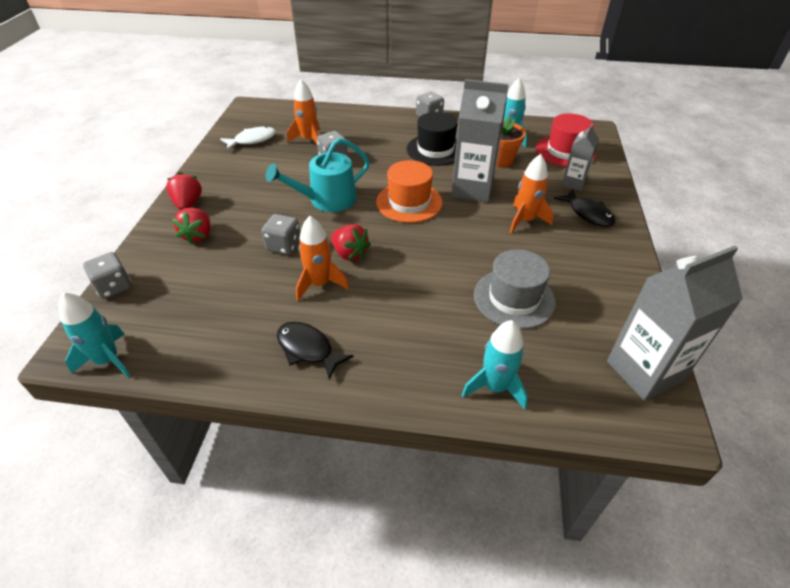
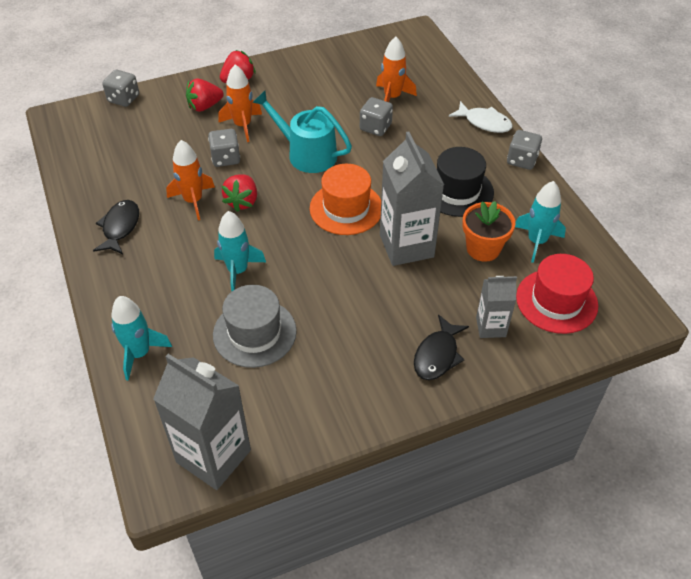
camera: 60 degrees right, 5 degrees up
turquoise rocket [59,292,131,377] -> turquoise rocket moved to [214,211,266,292]
white fish [220,126,276,150] -> white fish moved to [449,101,513,133]
orange rocket [509,154,553,233] -> orange rocket moved to [218,64,262,142]

